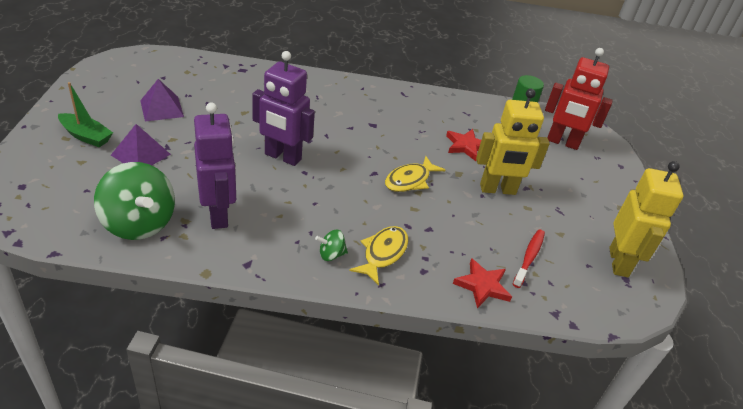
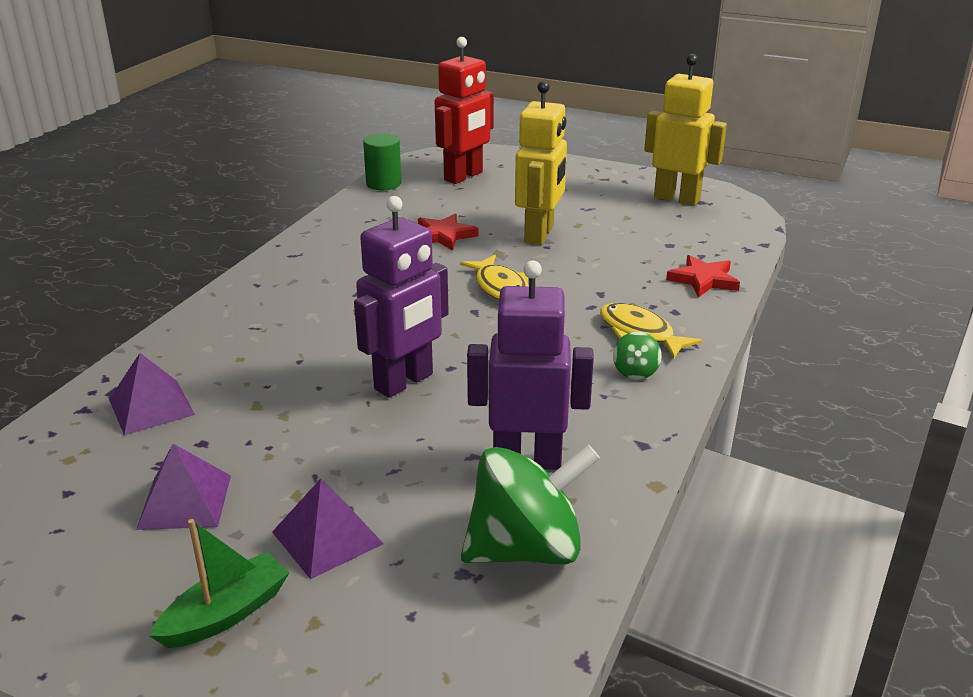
camera: 65 degrees left, 10 degrees down
red toothbrush [513,229,545,288] -> none
none -> purple pyramid [109,353,195,435]

